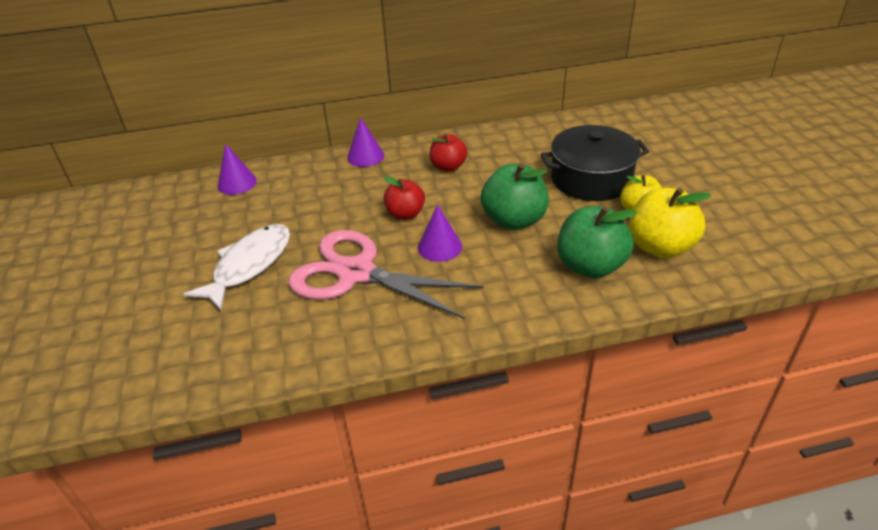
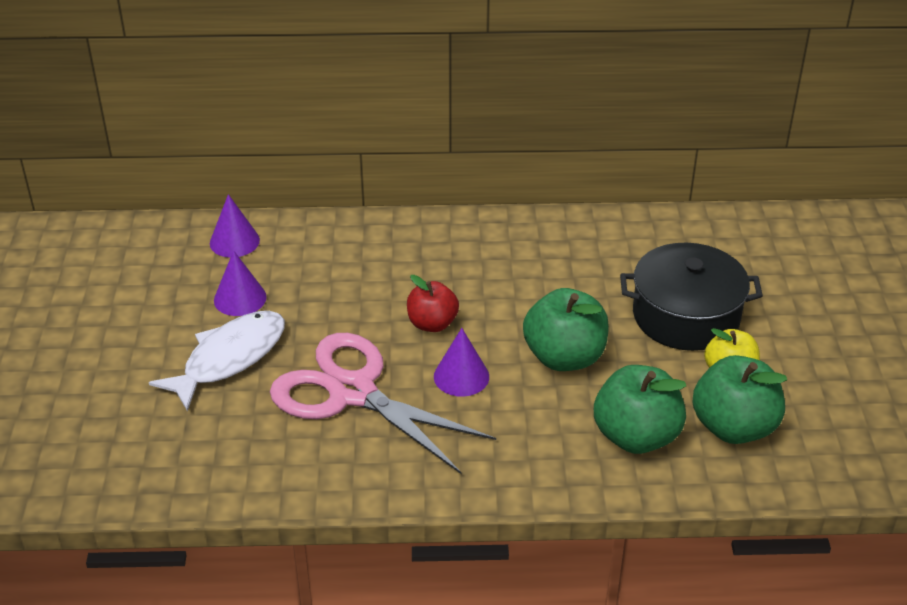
camera: 10 degrees right, 0 degrees up
purple cone [347,117,384,167] -> purple cone moved to [214,250,267,316]
red apple [430,134,467,172] -> none
yellow apple [629,188,711,258] -> green apple [692,355,787,444]

